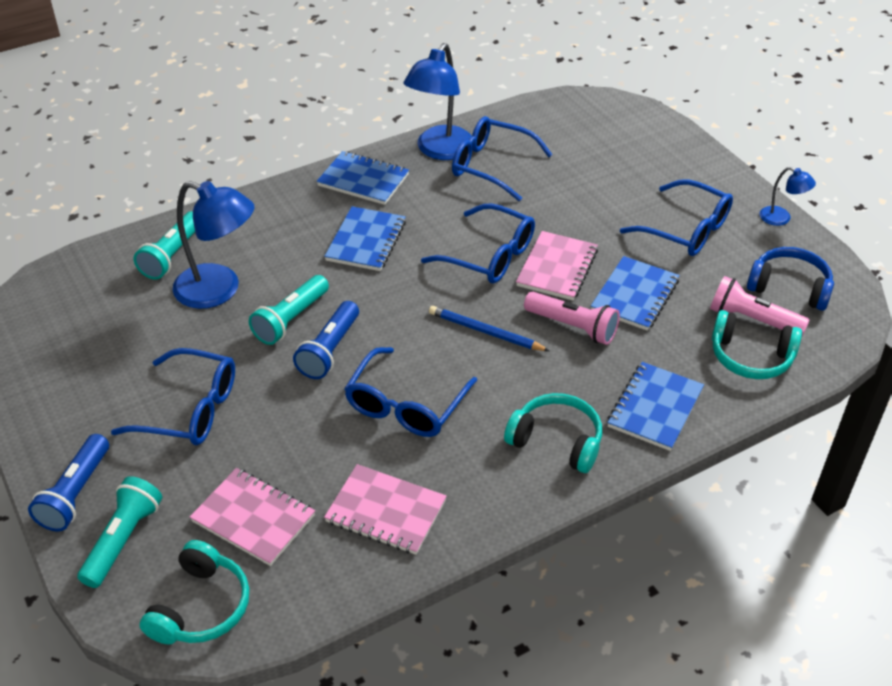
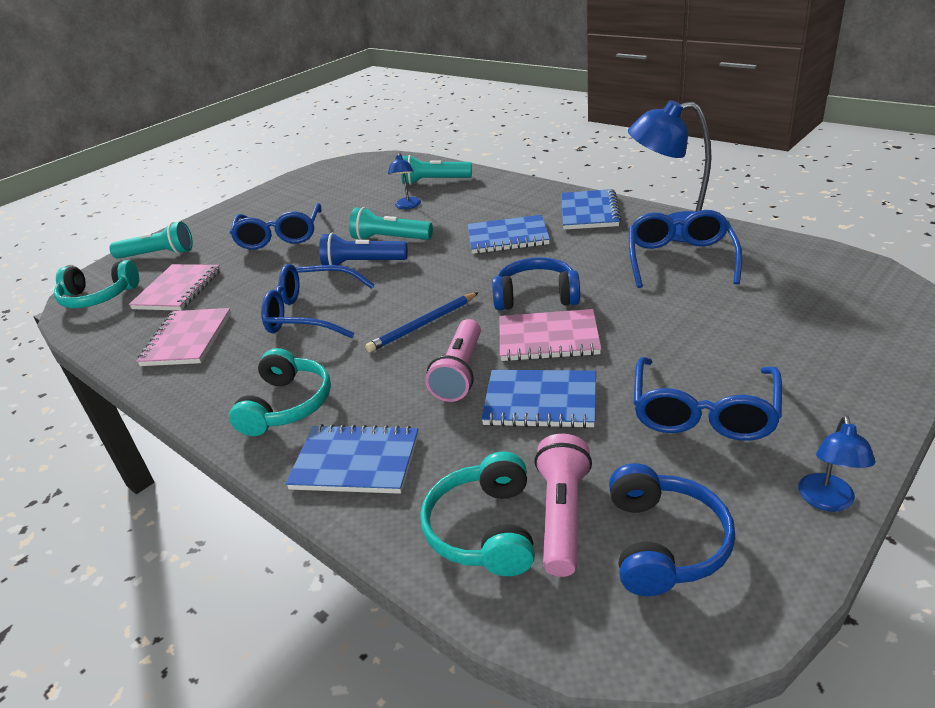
camera: 75 degrees right, 10 degrees down
blue flashlight [28,434,109,531] -> none
blue lamp [172,181,254,309] -> blue lamp [388,153,421,209], size x0.50
blue glasses [421,203,535,283] -> blue headphones [492,257,580,310]
blue pencil [429,306,550,351] -> blue pencil turned 135 degrees counterclockwise [365,292,479,352]

